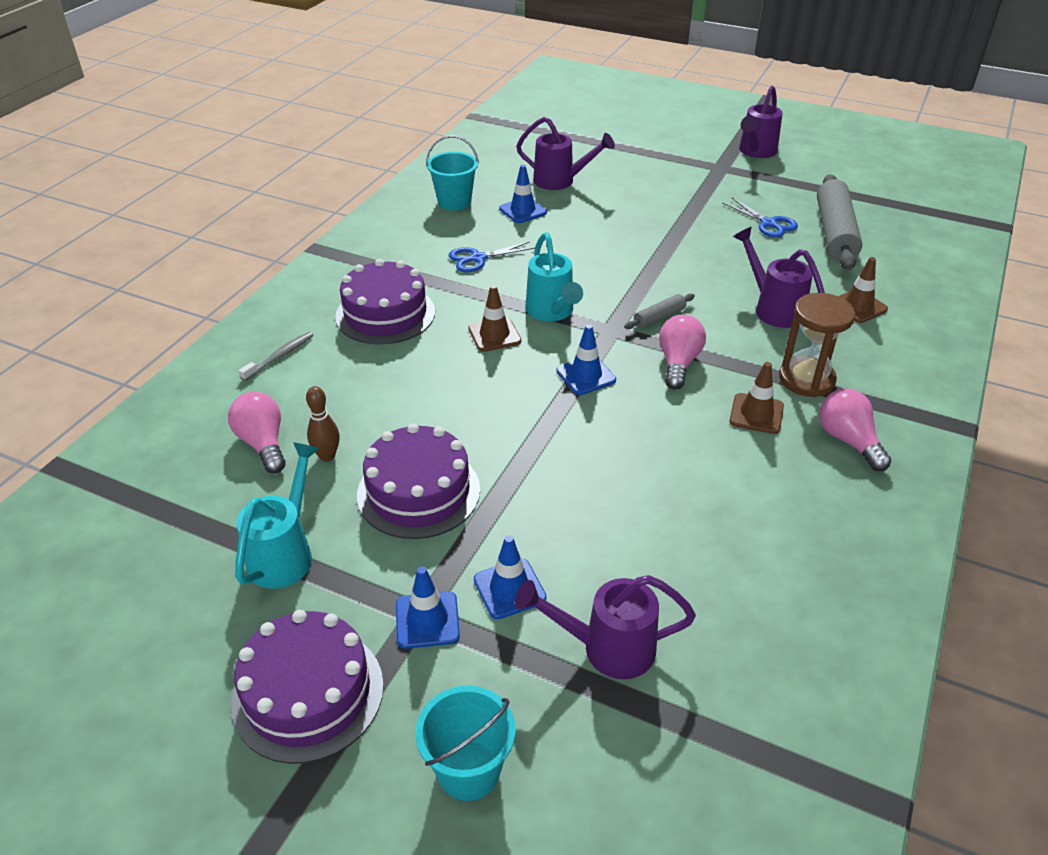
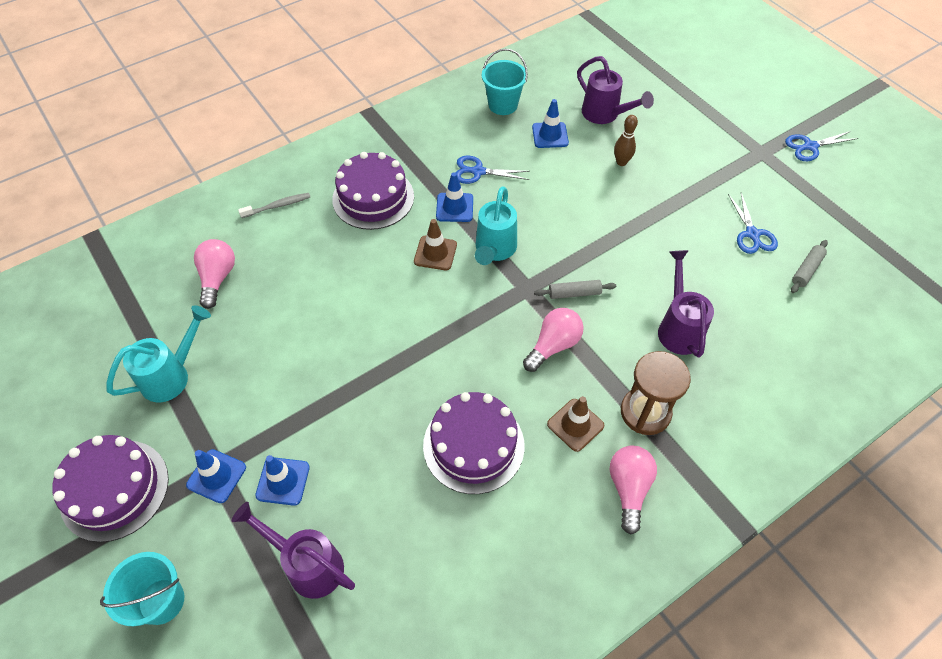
camera: 30 degrees right, 15 degrees up
brown bowling pin [306,386,340,462] -> brown bowling pin moved to [614,115,638,166]
purple cake [357,423,480,539] -> purple cake moved to [423,392,525,494]
blue traffic cone [556,324,616,395] -> blue traffic cone moved to [436,172,473,222]
purple watering can [739,86,783,158] -> blue scissors [785,131,858,161]
grey rolling pin [817,174,862,270] -> grey rolling pin [791,240,828,293], size x0.46
brown traffic cone [838,257,888,323] -> none

